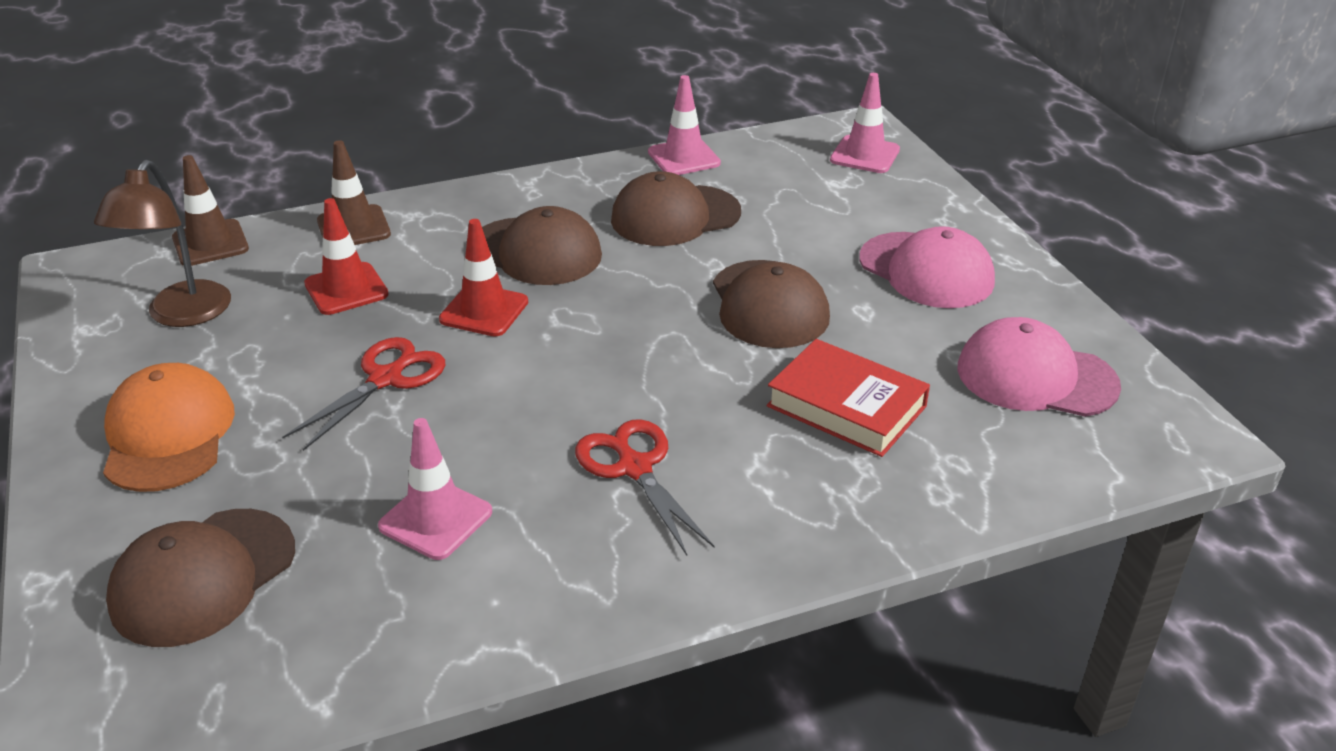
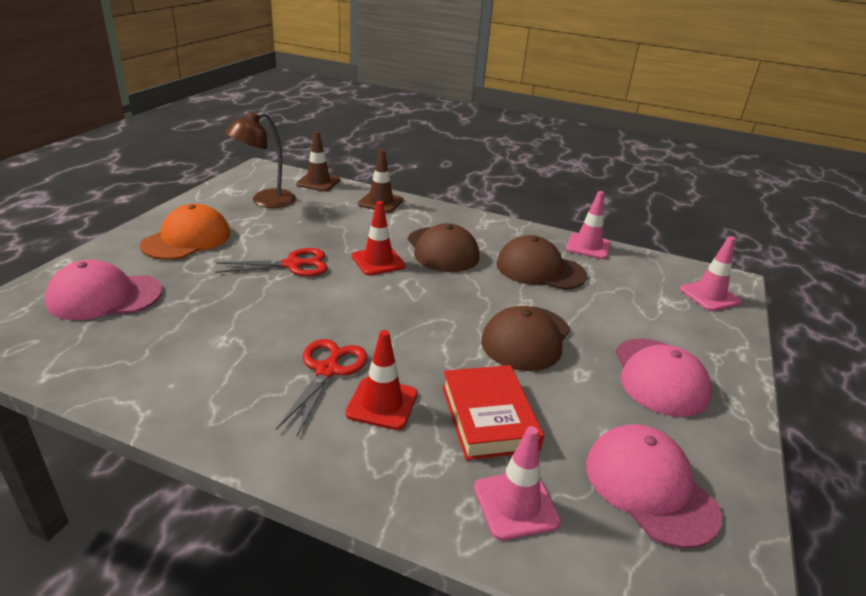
camera: 40 degrees right, 5 degrees down
brown cap [106,509,295,647] -> pink cap [45,259,162,320]
red traffic cone [304,198,389,315] -> red traffic cone moved to [345,330,418,430]
pink traffic cone [378,418,492,560] -> pink traffic cone moved to [474,426,561,540]

